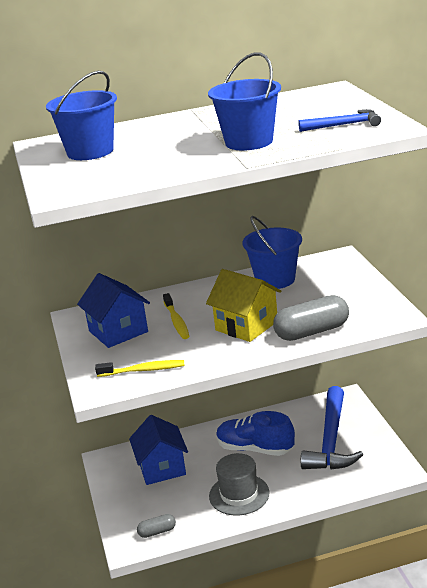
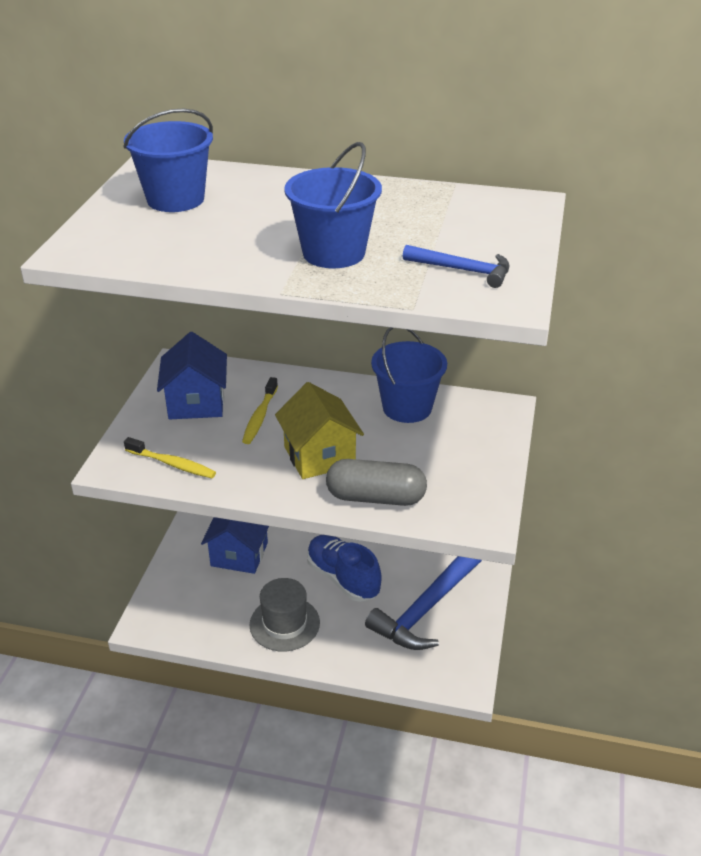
camera: 25 degrees right, 10 degrees up
grey capsule [137,514,176,538] -> none

